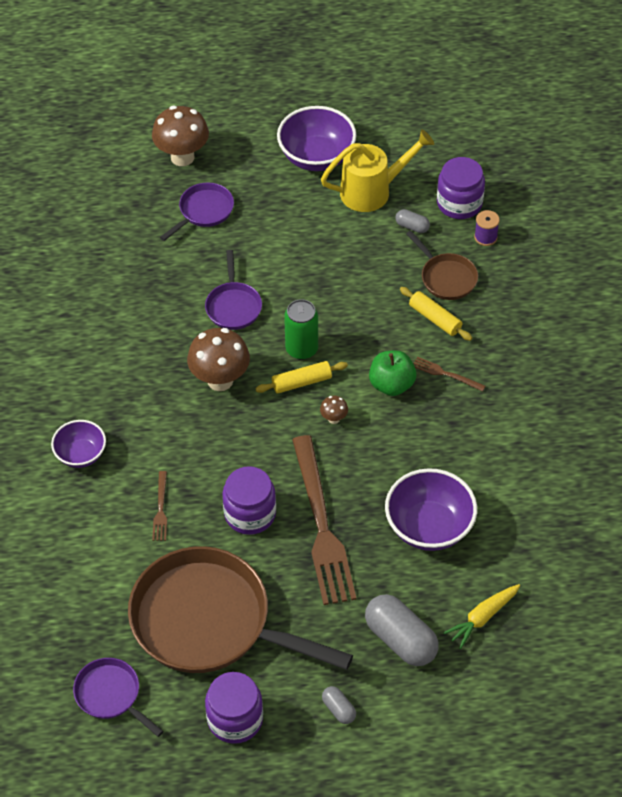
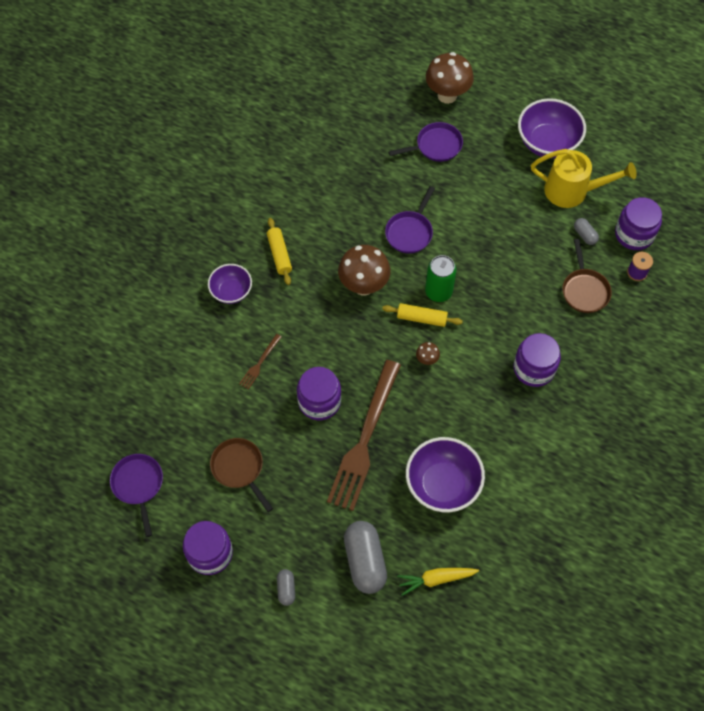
camera: 30 degrees right, 10 degrees up
brown pan [128,546,353,673] -> brown pan [210,438,273,512], size x0.46
green apple [369,350,416,396] -> none
yellow rolling pin [400,287,472,341] -> yellow rolling pin moved to [267,218,292,285]
brown fork [414,357,486,392] -> purple jar [513,333,561,387]

